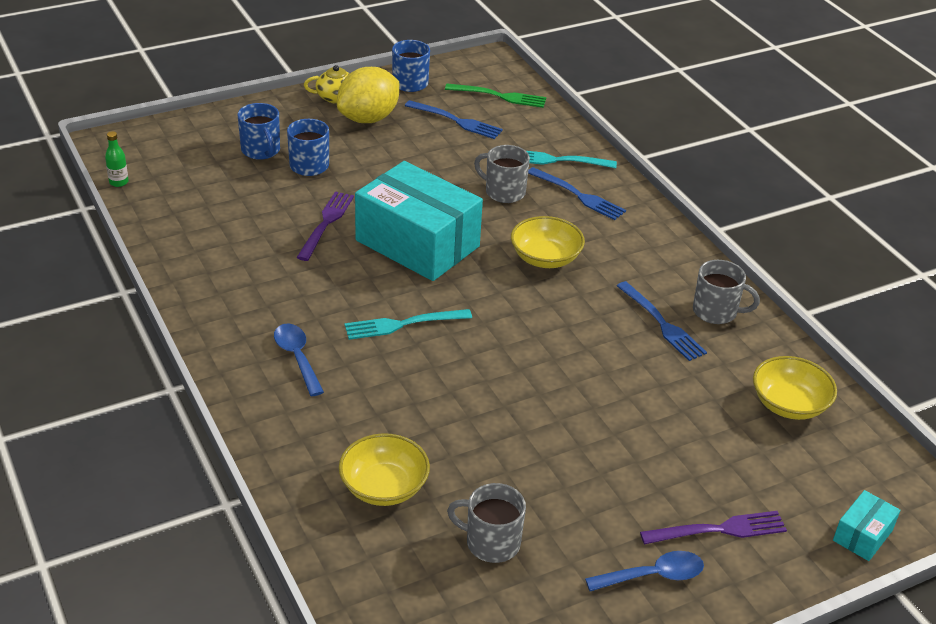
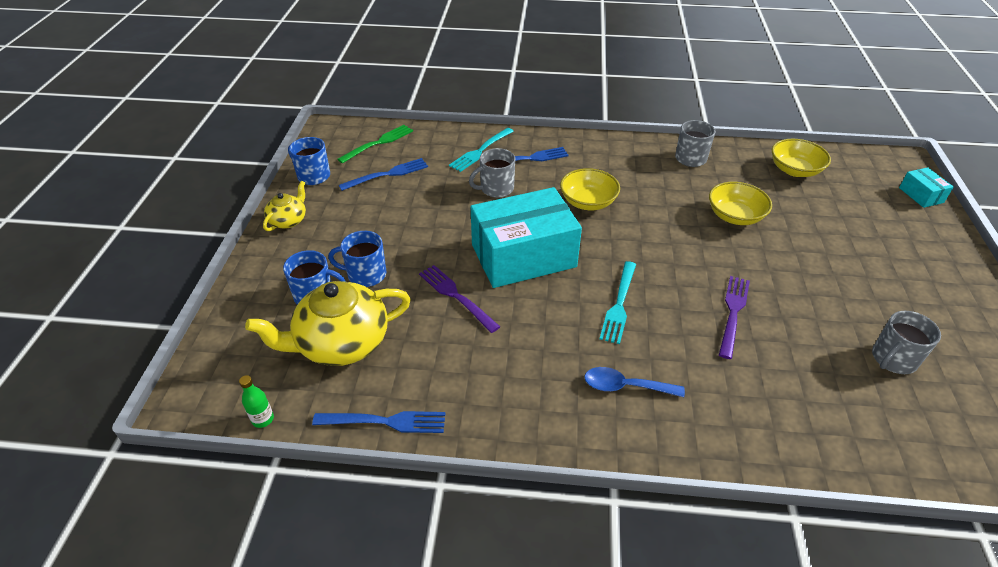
camera: 55 degrees left, 5 degrees up
yellow lemon [337,67,399,123] -> none
yellow bowl [339,433,430,506] -> yellow bowl moved to [709,182,772,225]
blue spoon [585,551,704,591] -> none
blue fork [617,281,707,361] -> blue fork moved to [312,411,445,433]
purple fork [640,511,787,544] -> purple fork moved to [719,276,750,359]
none -> yellow teapot [245,281,411,366]

